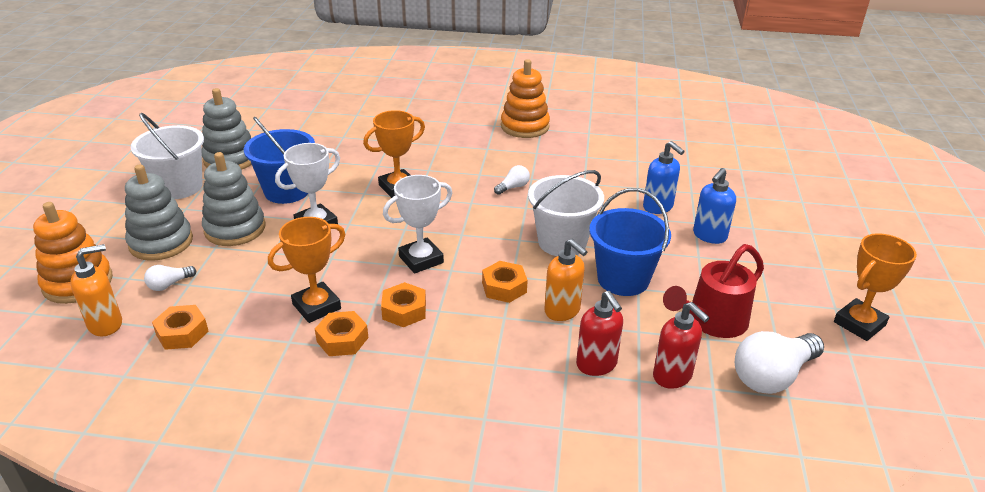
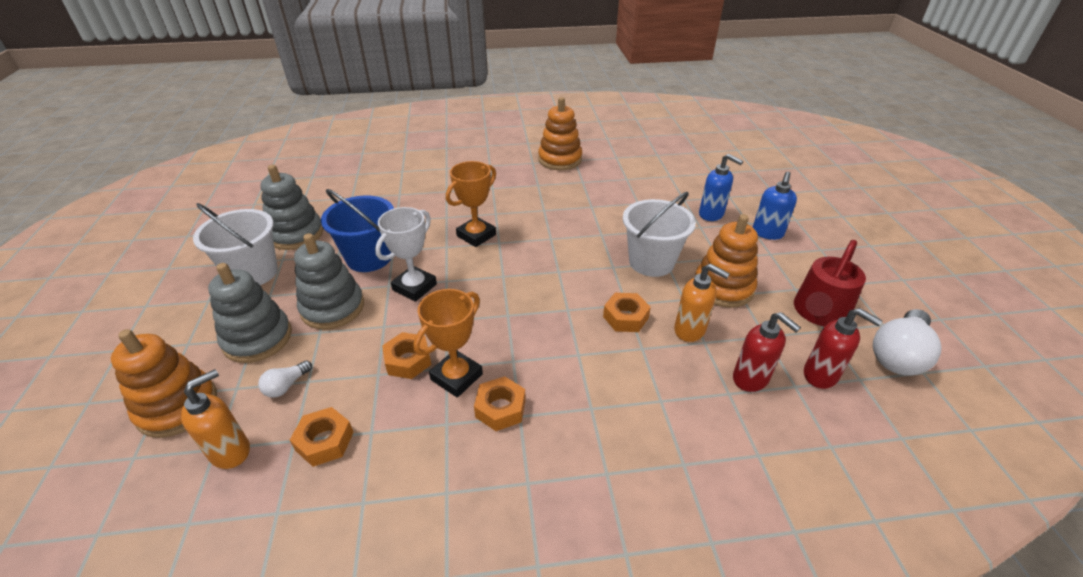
camera: 15 degrees left, 5 degrees up
orange nut [381,282,426,327] -> orange nut moved to [382,332,431,379]
white trophy [383,175,452,274] -> none
white light bulb [494,165,530,195] -> none
blue bucket [589,188,671,296] -> orange stacking toy [695,214,758,308]
orange trophy [834,233,917,341] -> none

